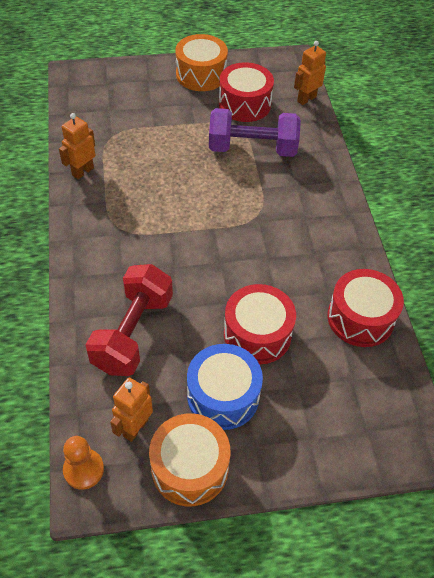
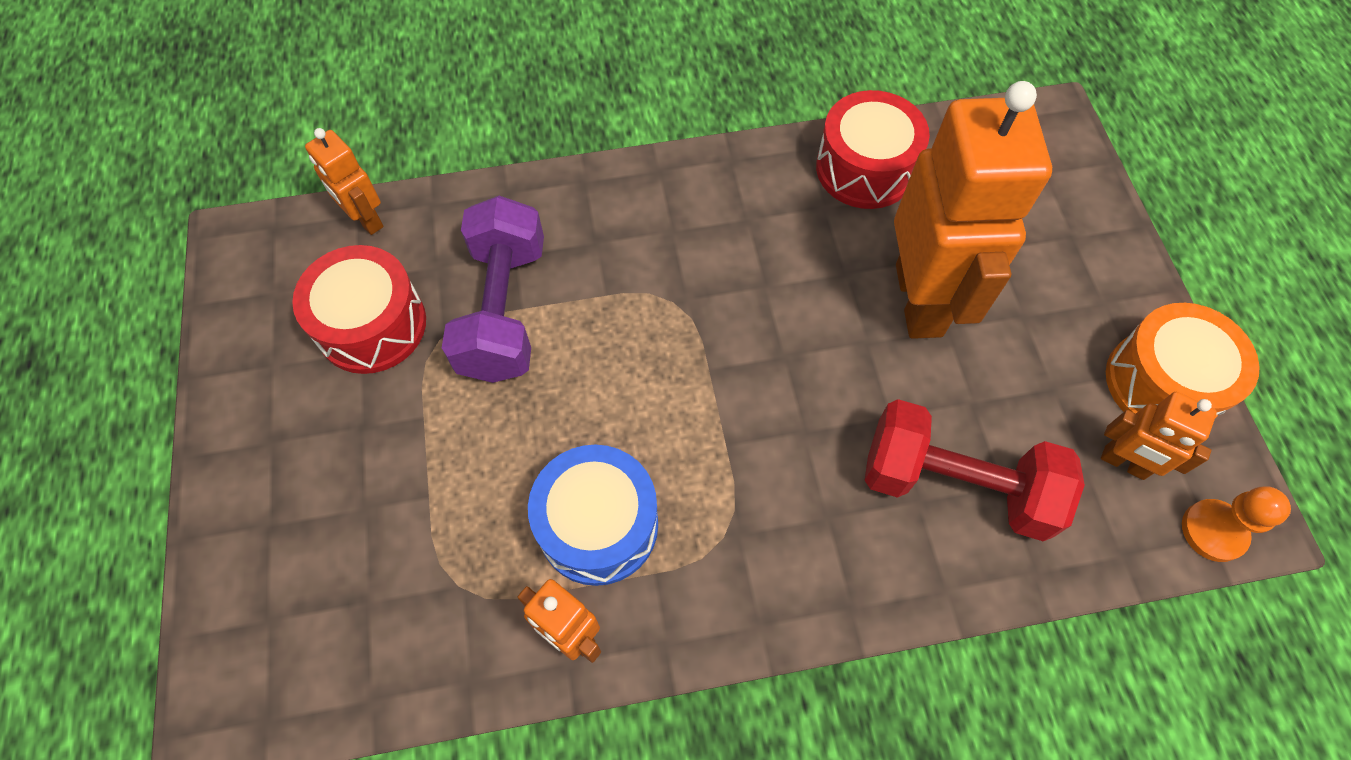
camera: 90 degrees left, 10 degrees up
orange drum [175,34,228,91] -> none
blue drum [187,344,263,430] -> blue drum moved to [528,445,658,586]
red drum [224,284,296,364] -> orange robot [894,81,1052,339]

